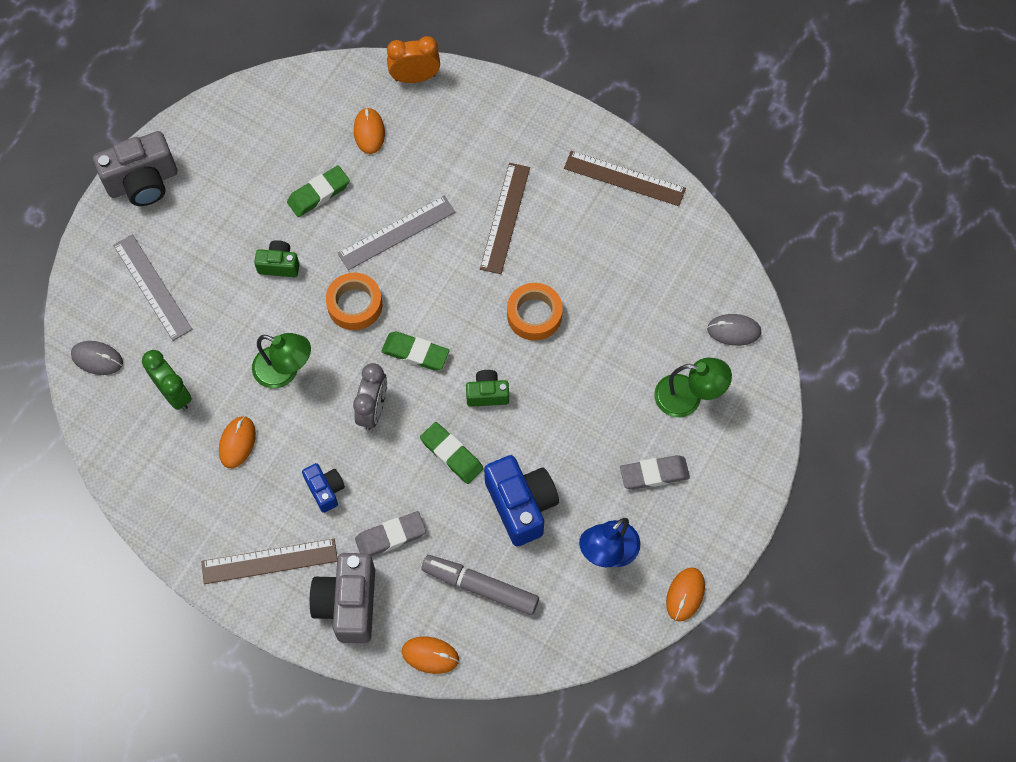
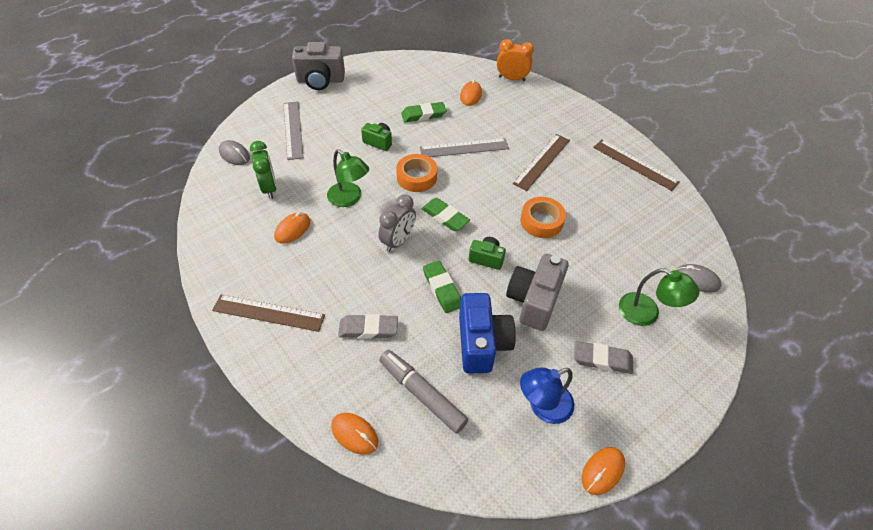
camera: 20 degrees right, 15 degrees down
blue camera [302,463,345,513] -> none
grey camera [309,553,375,643] -> grey camera moved to [506,254,569,331]

